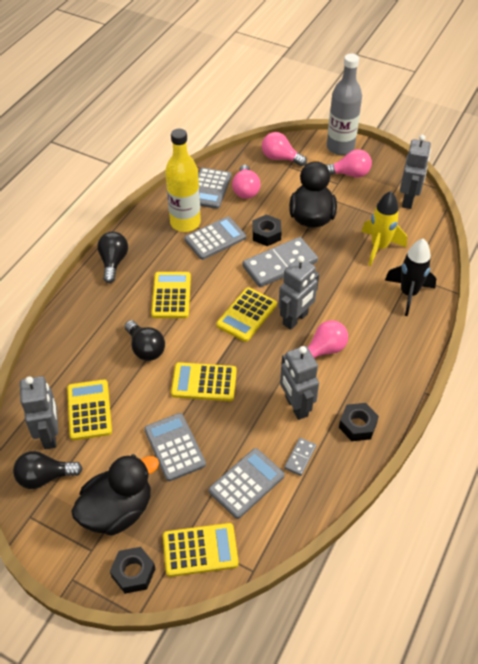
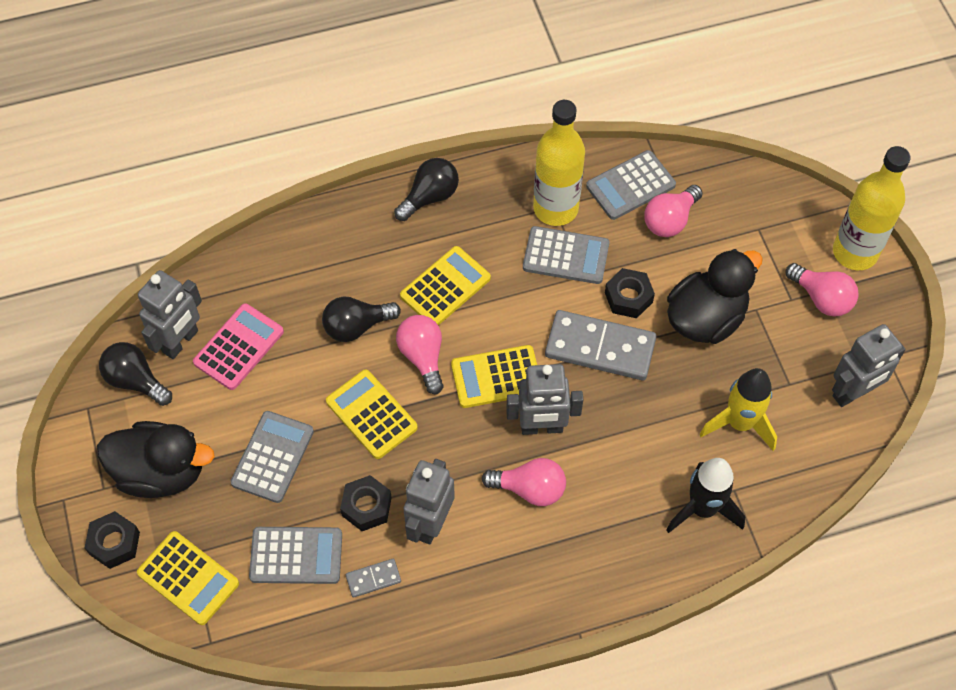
camera: 45 degrees right, 10 degrees up
yellow calculator [67,379,112,440] -> pink calculator [193,304,284,390]
black light bulb [125,320,165,361] -> black light bulb turned 60 degrees clockwise [322,297,401,342]
pink light bulb [262,132,307,166] -> pink light bulb moved to [396,315,444,394]
grey bottle [327,54,362,155] -> yellow bottle [833,146,911,270]
black nut [339,403,379,441] -> black nut moved to [340,475,392,531]

